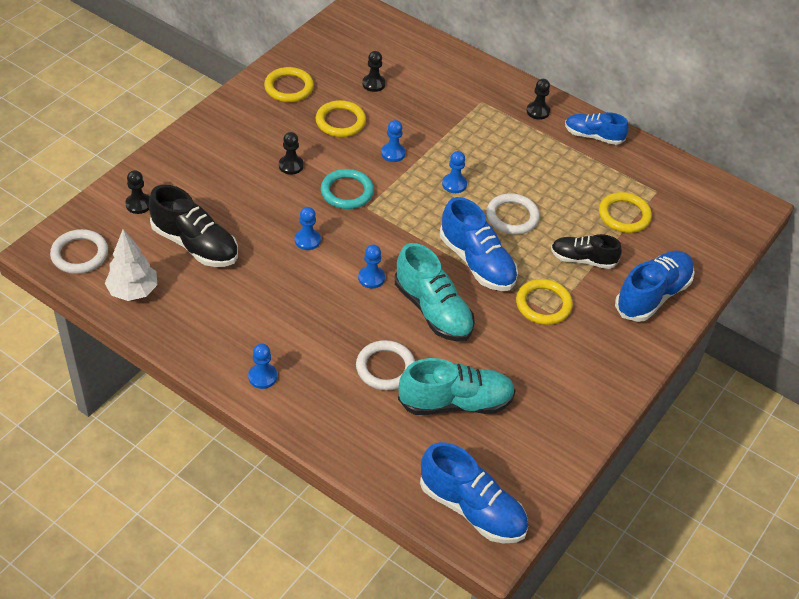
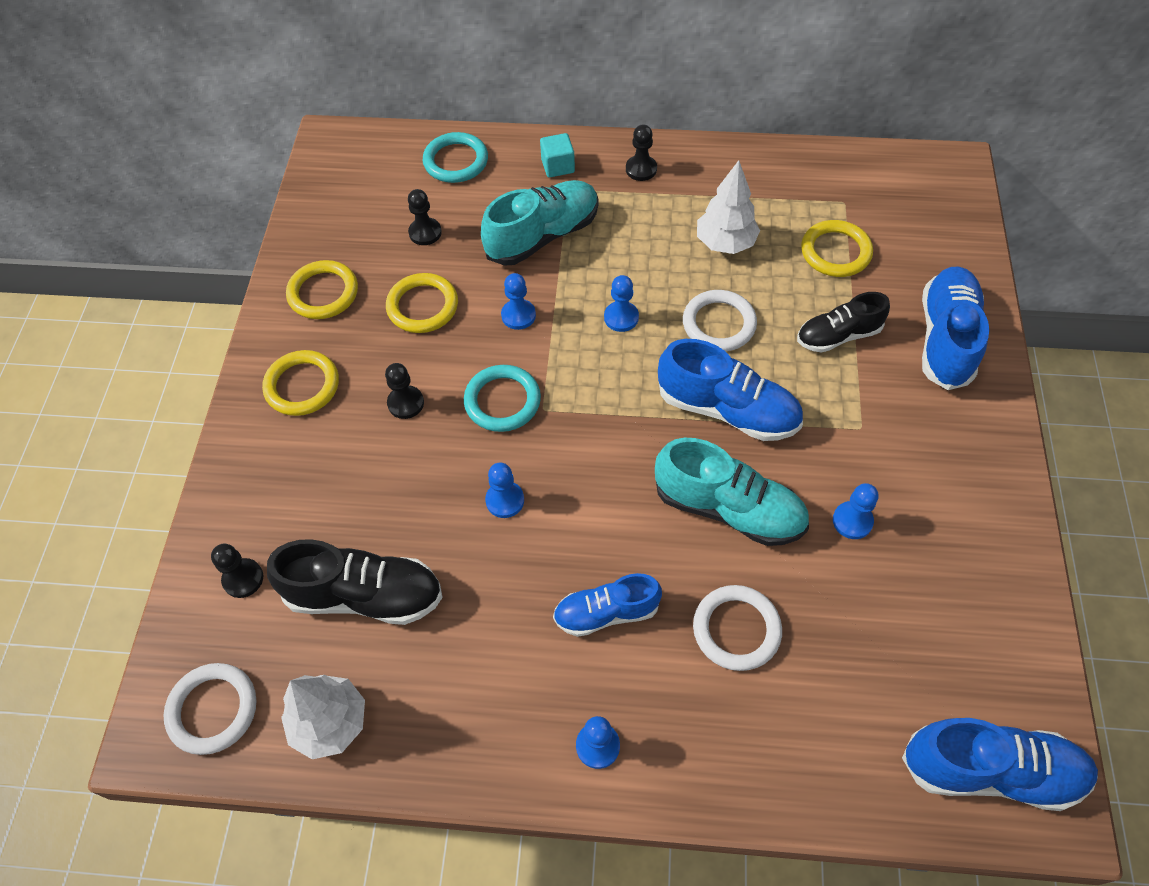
camera: 25 degrees left, 10 degrees up
blue pawn [358,245,385,288] -> blue pawn moved to [833,483,879,539]
turquoise shoe [398,358,516,415] -> turquoise shoe moved to [481,180,599,266]
yellow ring [516,279,573,325] -> yellow ring moved to [262,350,339,416]
blue shoe [565,112,629,145] -> blue shoe moved to [553,573,662,637]
none -> turquoise ring [423,132,488,183]
none -> turquoise cube [540,133,575,178]
none -> white tree [697,160,760,254]

